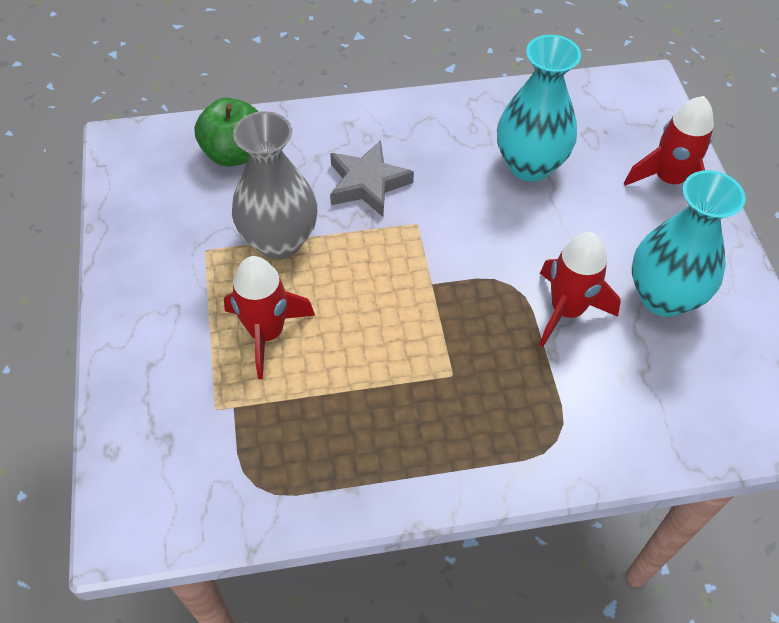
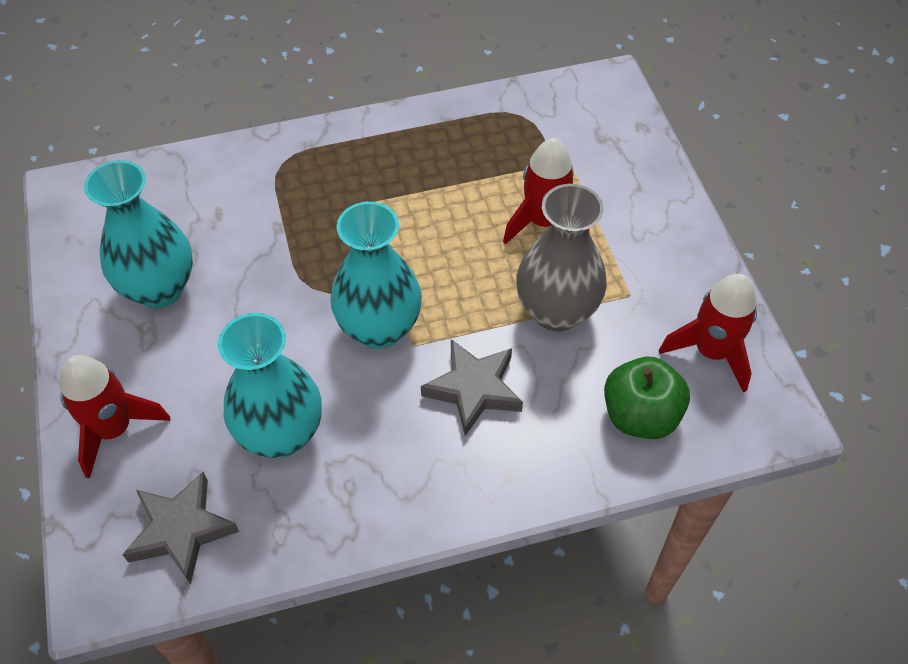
camera: 175 degrees right, 0 degrees up
red rocket [539,232,621,347] -> red rocket moved to [659,274,757,393]
none -> grey star [122,472,239,584]
none -> turquoise vase [330,201,422,349]

